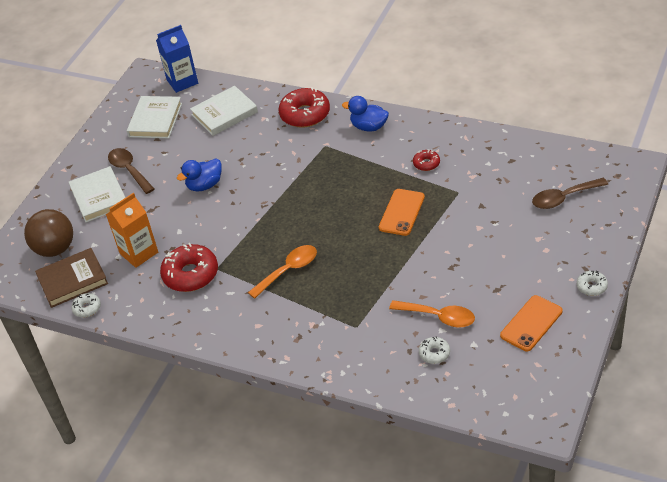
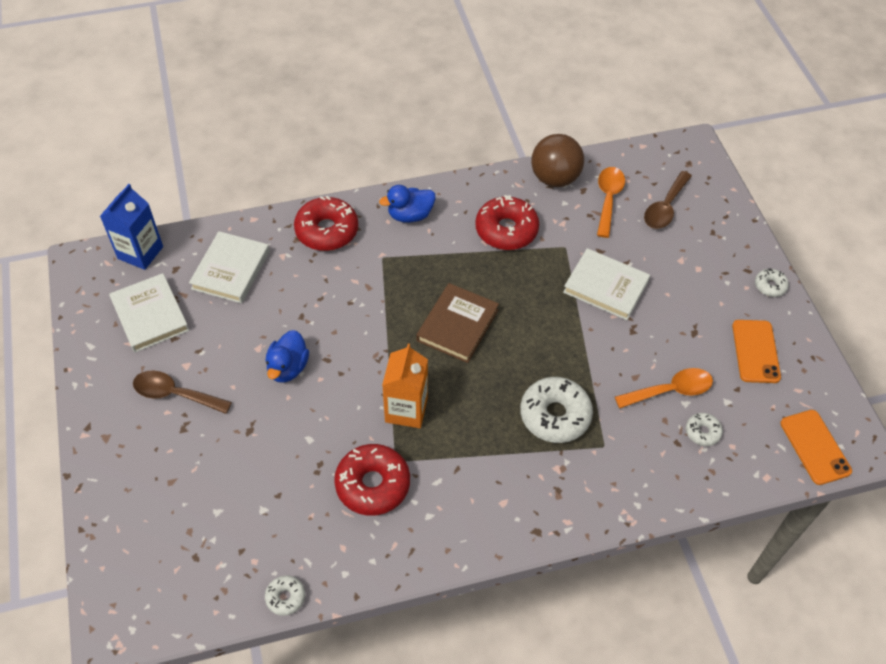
camera: 45 degrees left, 10 degrees up
brown ball [24,209,73,257] -> brown ball moved to [531,134,584,187]
brown book [35,248,108,308] -> brown book moved to [416,283,499,363]
white book [69,166,126,222] -> white book moved to [563,248,650,320]
orange carton [106,193,158,268] -> orange carton moved to [382,344,428,428]
orange spoon [248,245,317,299] -> orange spoon moved to [597,167,625,238]
orange phone [379,189,425,236] -> orange phone moved to [780,410,852,485]
red donut [413,149,440,171] -> red donut [475,195,539,250], size x2.00
none -> white donut [520,377,593,443]

